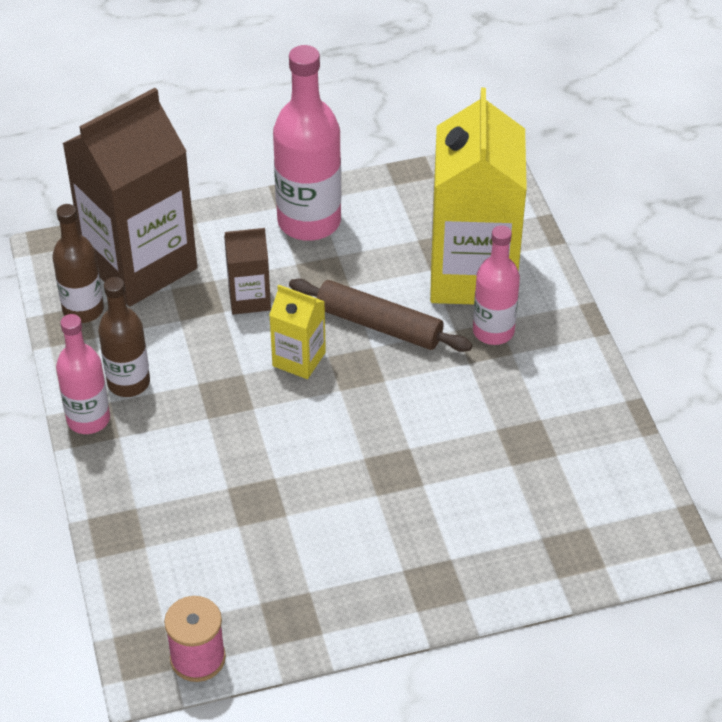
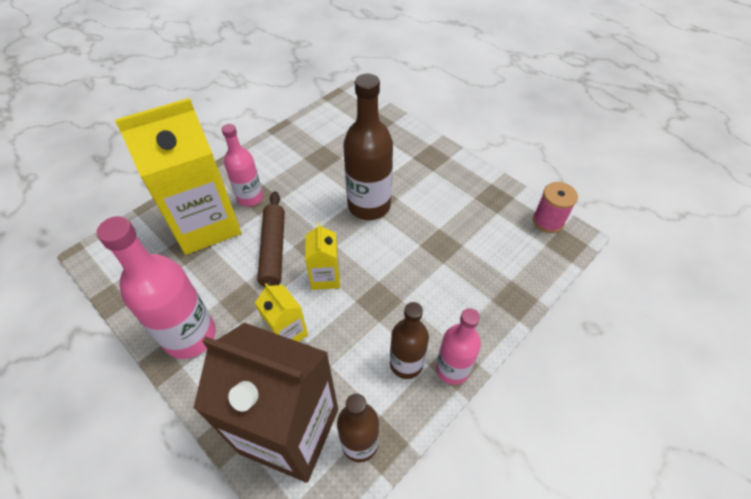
camera: 120 degrees left, 5 degrees up
brown carton [224,228,271,315] -> yellow carton [255,283,308,342]
none -> brown bottle [343,74,393,220]

